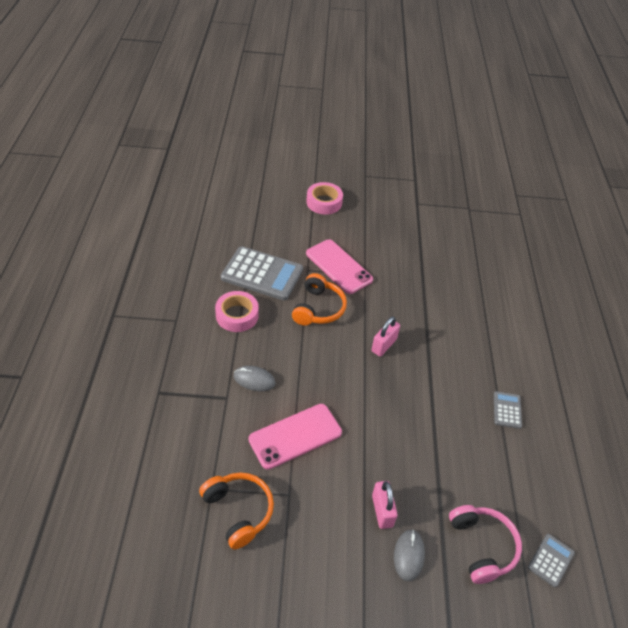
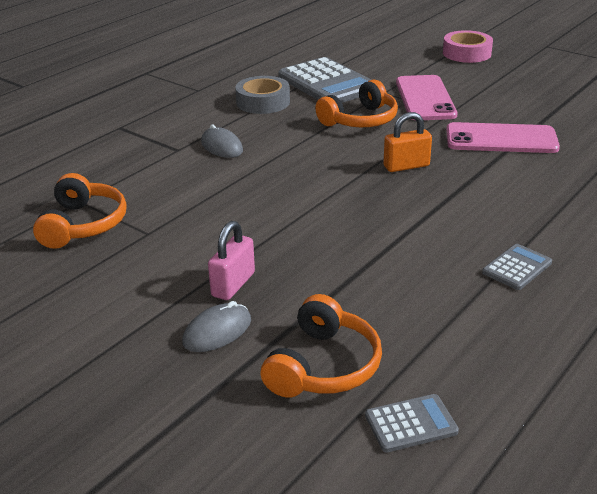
camera: 40 degrees right, 15 degrees down
pink tape [215,291,259,332] -> grey tape [235,76,290,114]
pink phone [248,404,342,470] -> pink phone moved to [446,122,560,153]
pink padlock [372,317,400,356] -> orange padlock [383,112,432,172]
pink headphones [449,505,522,584] -> orange headphones [260,294,382,398]

